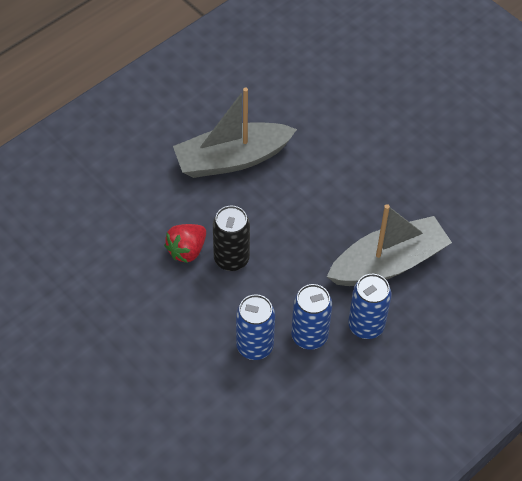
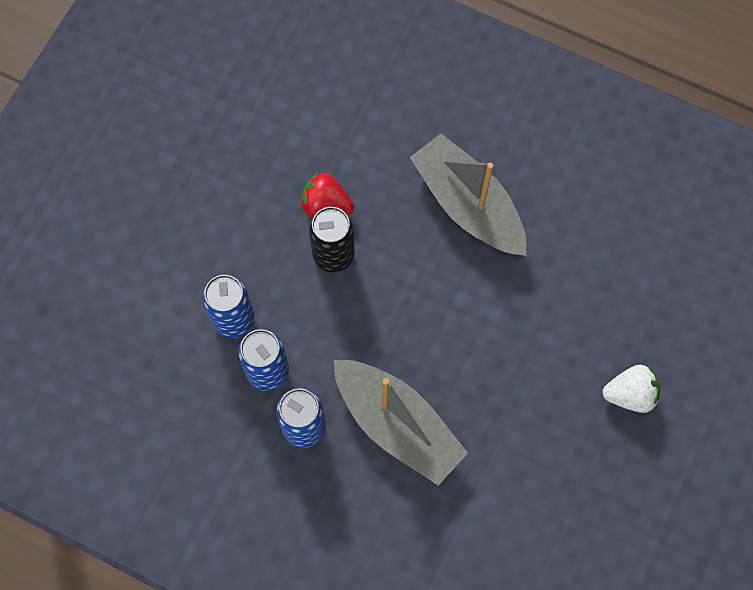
camera: 70 degrees right, 15 degrees up
none -> white strawberry [602,365,660,413]

